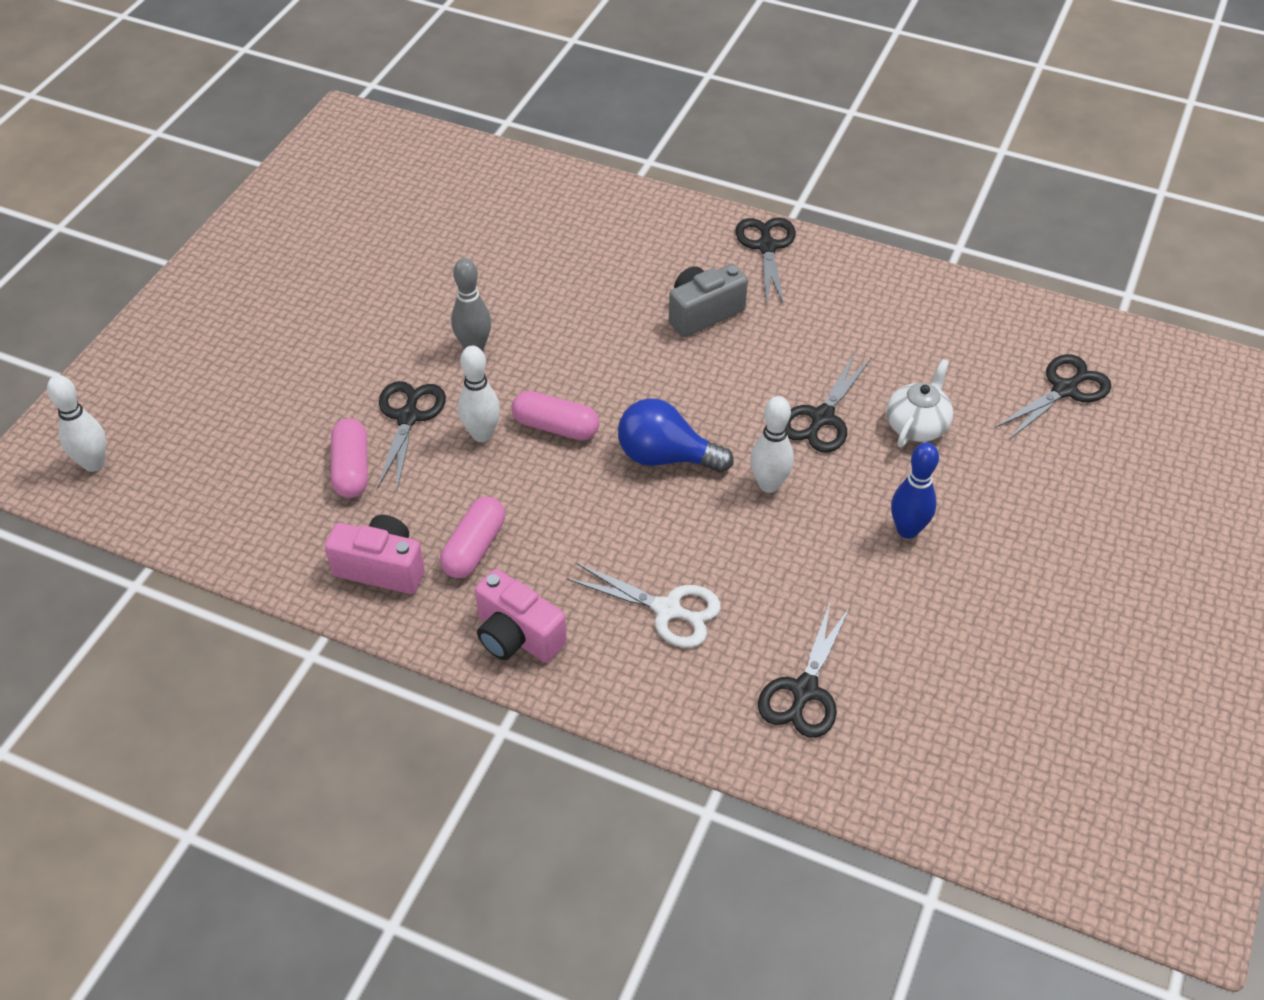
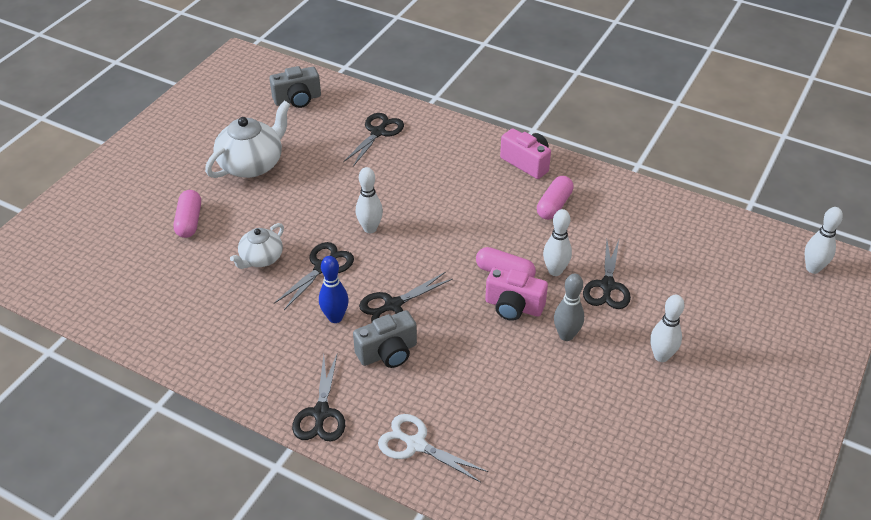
camera: 175 degrees left, 5 degrees down
pink camera [325,515,425,594] -> pink camera moved to [485,267,548,321]
pink capsule [331,418,368,498] -> pink capsule moved to [174,190,201,238]
white scissors [567,563,721,648] -> white scissors moved to [378,414,488,483]
blue light bulb [618,398,734,473] -> none
blue bowling pin [891,442,939,539] -> blue bowling pin moved to [319,256,349,323]
black scissors [995,354,1111,440] -> black scissors moved to [359,272,453,322]
none -> white teapot [205,101,290,178]
none -> grey camera [269,66,321,108]
none -> white bowling pin [650,295,685,362]

